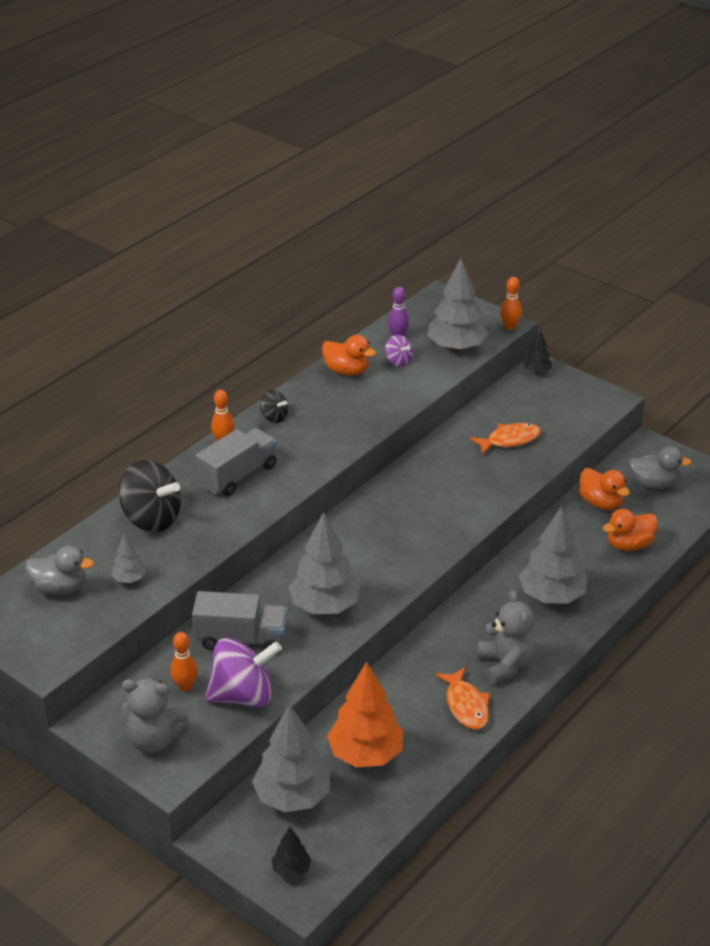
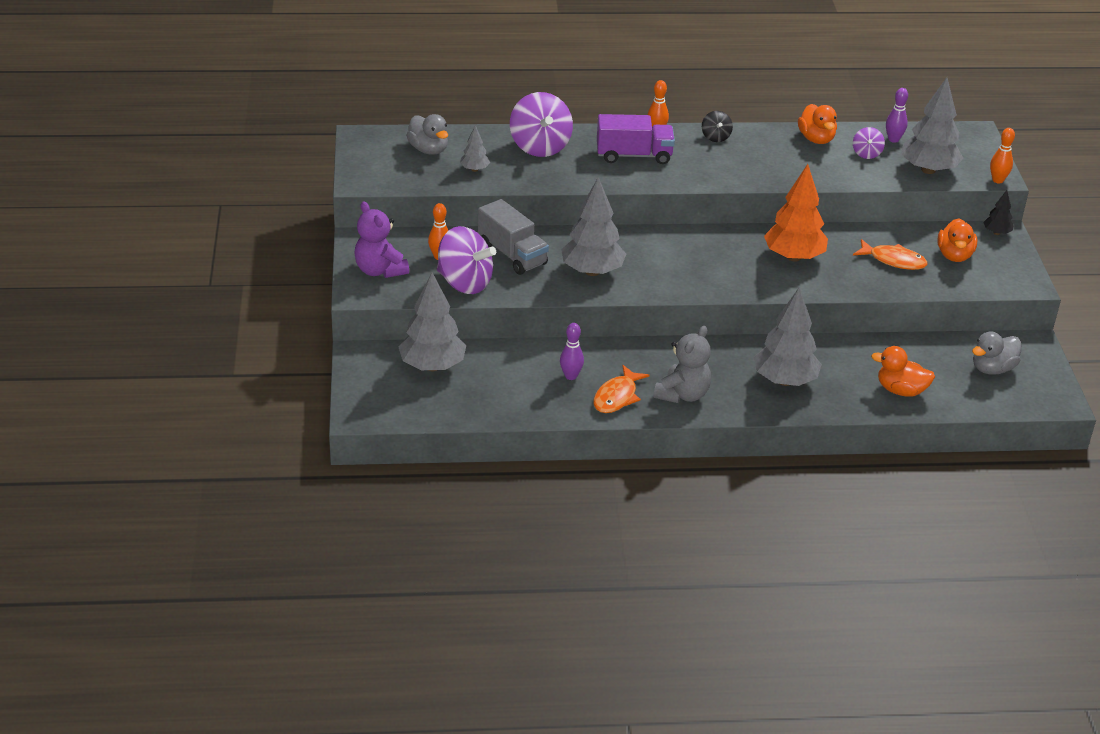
camera: 45 degrees right, 0 degrees up
black spinning top [119,460,181,532] -> purple spinning top [510,92,573,157]
grey teddy bear [121,679,189,753] -> purple teddy bear [354,201,409,278]
grey truck [195,428,277,496] -> purple truck [597,114,675,164]
black tree [272,827,311,878] -> none
orange tree [327,661,404,767] -> orange tree moved to [764,164,828,262]
orange duck [579,468,630,510] -> orange duck moved to [937,218,977,262]
grey duck [629,446,692,489] -> grey duck turned 90 degrees clockwise [972,332,1021,375]
none -> purple bowling pin [560,323,584,380]

